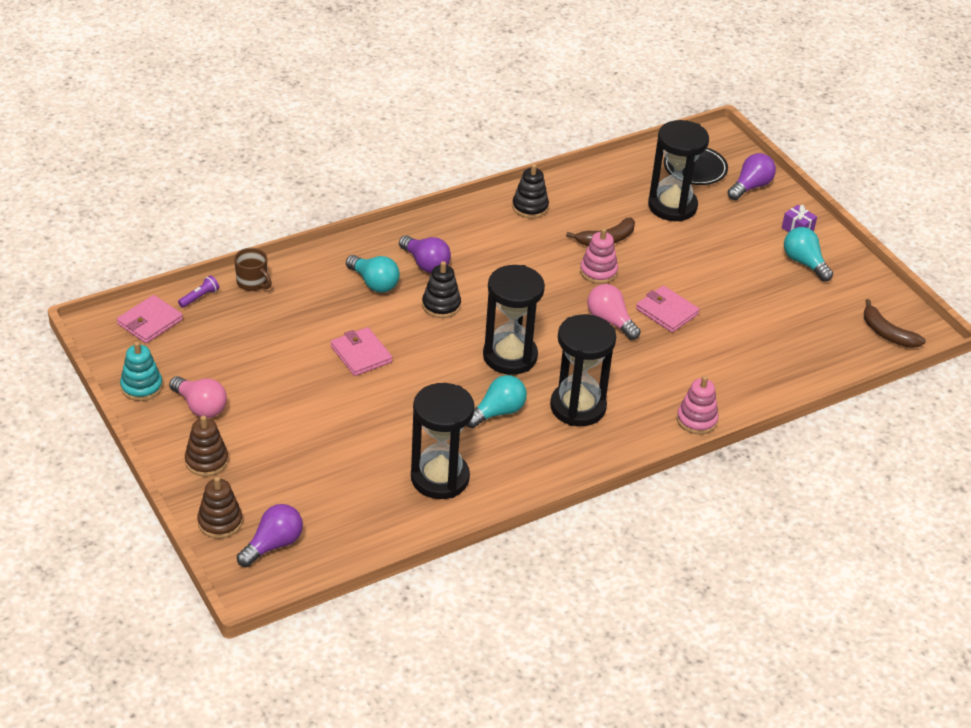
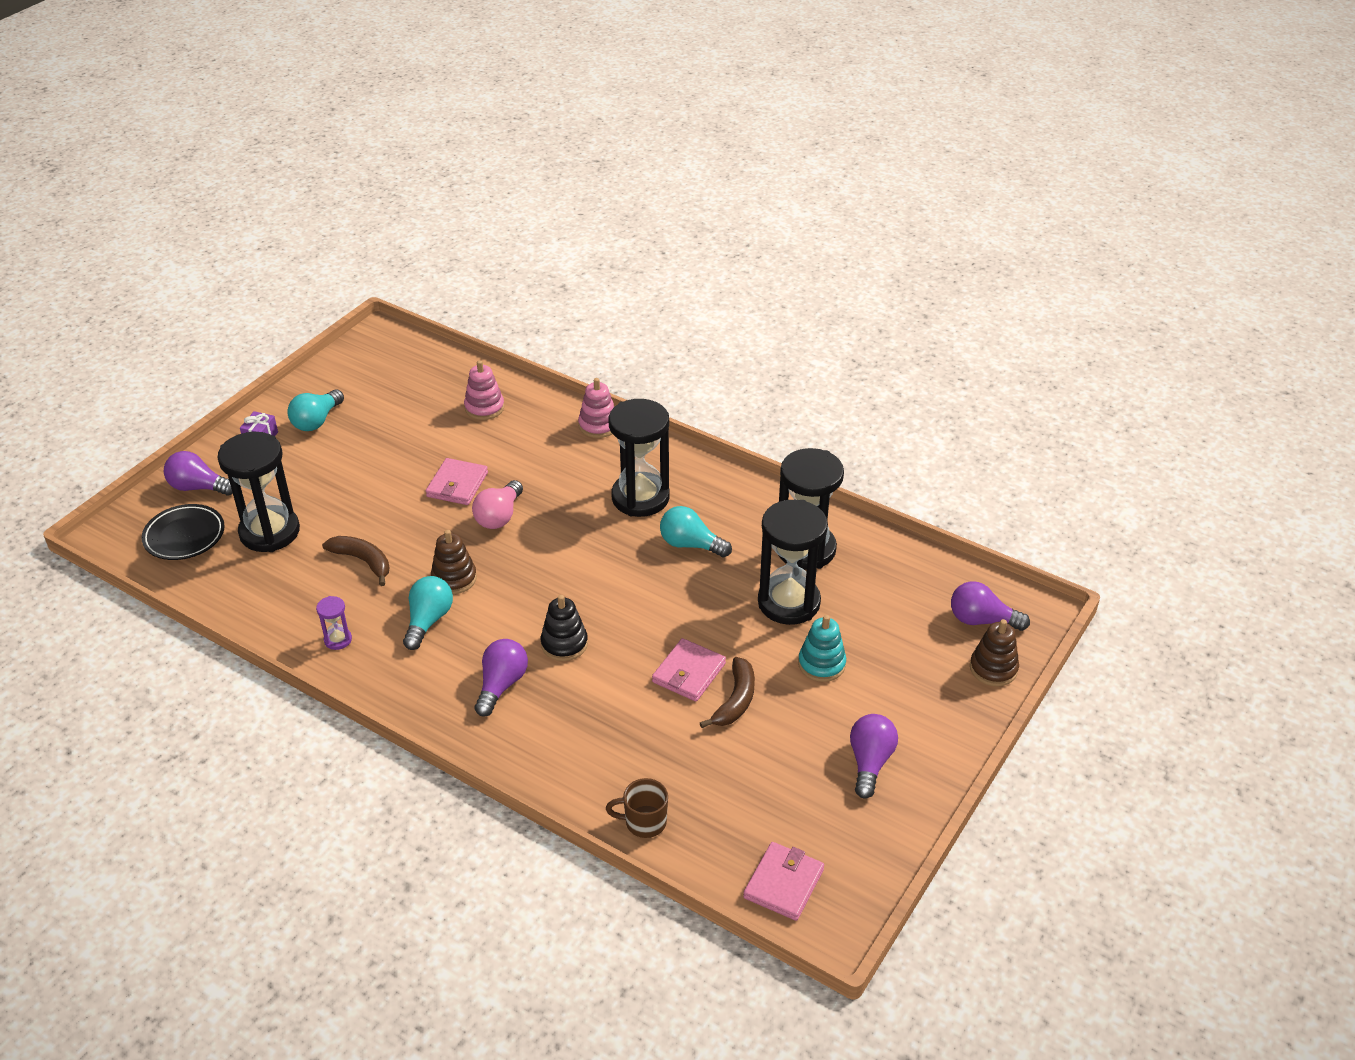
camera: 115 degrees left, 0 degrees up
pink wallet [117,295,183,343] -> pink wallet turned 75 degrees counterclockwise [743,842,824,921]
turquoise stacking toy [120,341,163,401] -> turquoise stacking toy moved to [798,615,846,682]
pink light bulb [169,376,227,418] -> purple light bulb [850,714,898,799]
purple flashlight [178,275,219,308] -> none
brown stacking toy [185,415,229,476] -> brown stacking toy moved to [431,530,477,594]
brown mug [234,248,272,291] -> brown mug turned 105 degrees counterclockwise [606,778,668,838]
turquoise light bulb [346,255,400,293] -> turquoise light bulb moved to [403,576,453,650]
black hourglass [483,265,545,375] -> black hourglass moved to [758,500,828,625]
black stacking toy [512,164,549,218] -> purple hourglass [316,596,352,650]
pink stacking toy [580,228,618,284] -> pink stacking toy moved to [464,360,505,420]
brown banana [864,299,926,348] -> brown banana moved to [700,657,755,728]

